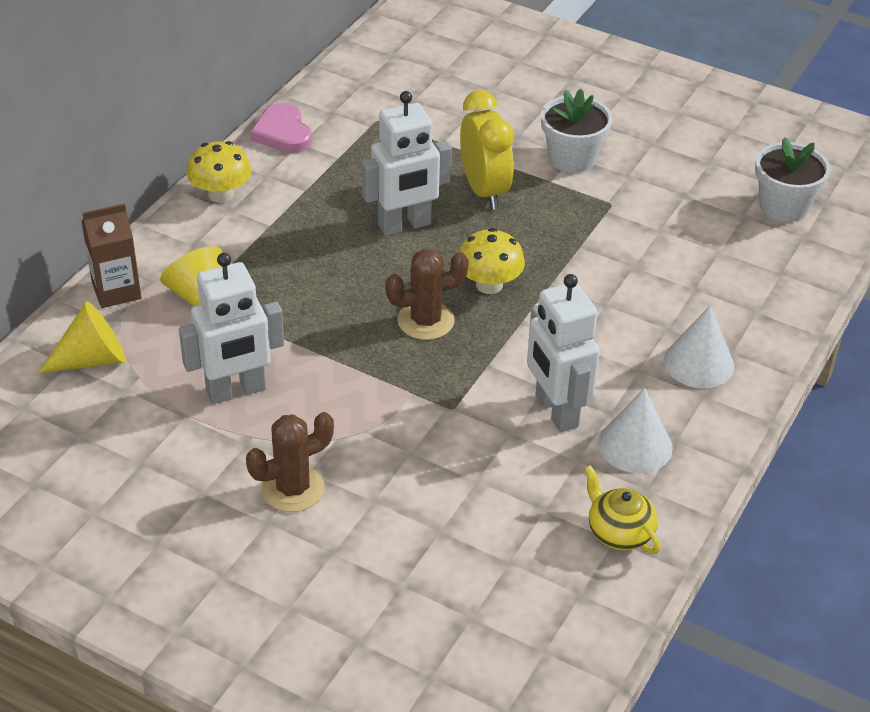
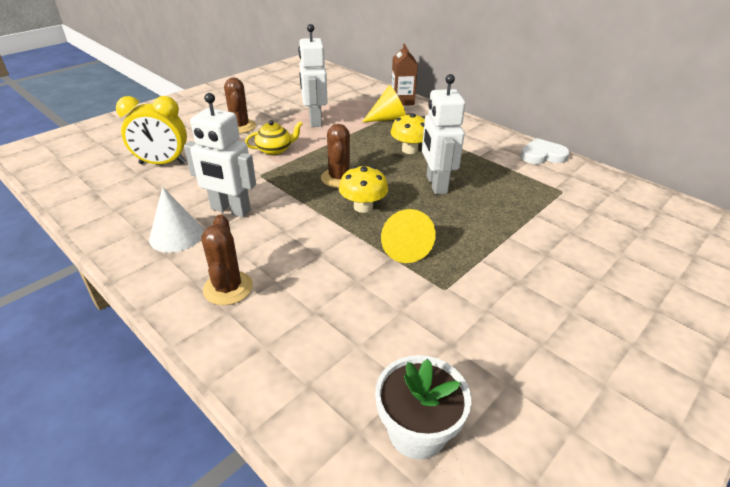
camera: 105 degrees right, 5 degrees down
yellow cone [38,301,126,374] -> yellow cone moved to [381,209,436,263]
yellow mushroom [187,141,251,203] -> yellow mushroom moved to [390,113,425,154]
pink heart [250,103,312,153] -> white heart [521,138,570,164]
yellow clock [460,90,514,209] -> yellow clock moved to [116,96,187,164]
white robot [527,274,600,432] -> white robot turned 150 degrees counterclockwise [184,93,256,217]
white flower pot [541,89,612,173] -> none
yellow teapot [584,465,660,554] -> yellow teapot moved to [245,120,303,155]
white cone [664,306,734,388] -> brown cactus [201,215,253,305]

